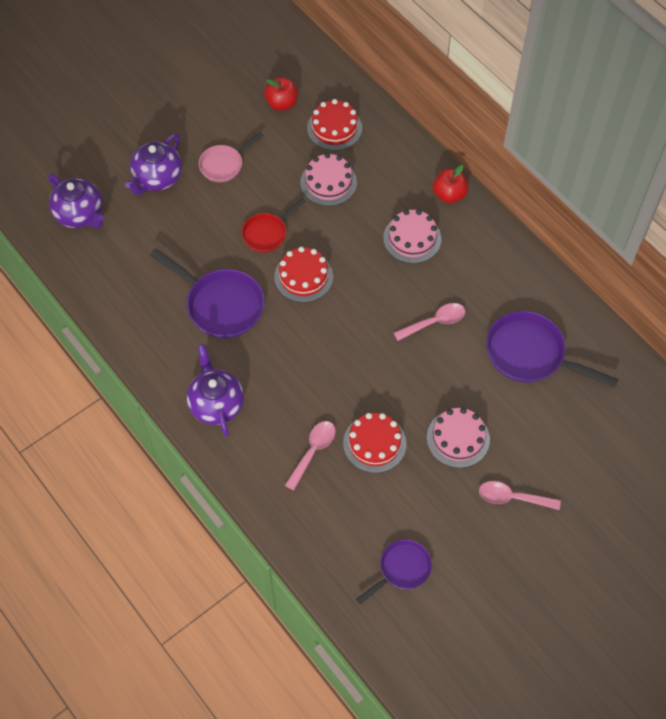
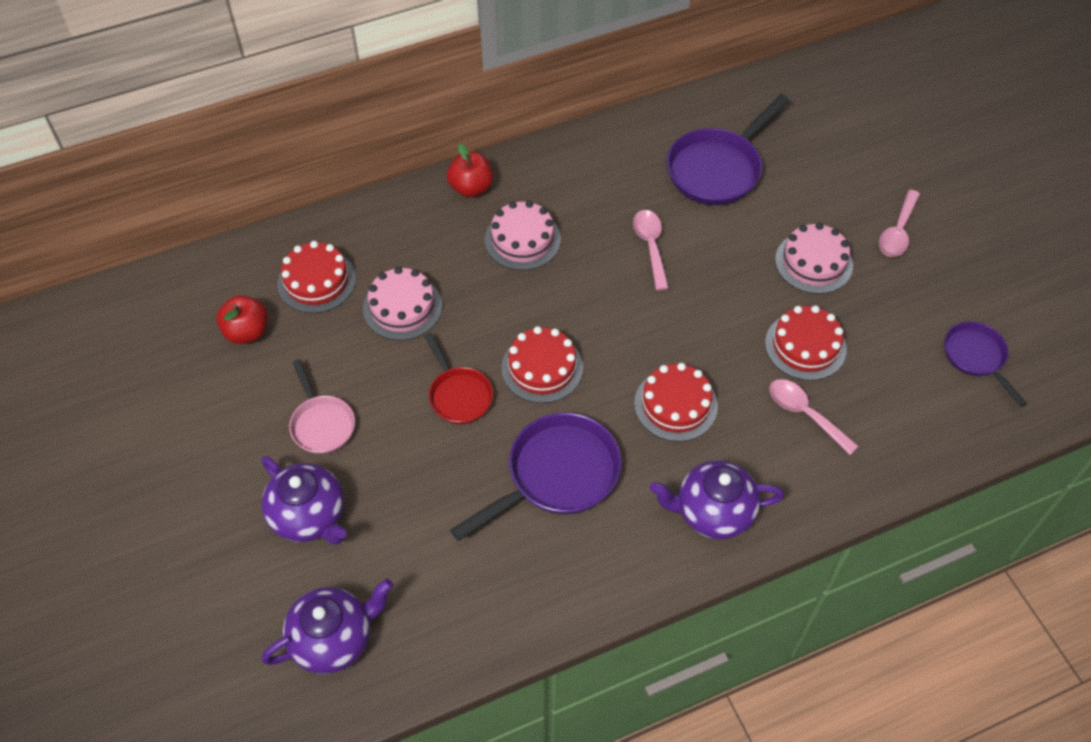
camera: 75 degrees left, 5 degrees down
none -> red cake [634,363,718,442]

